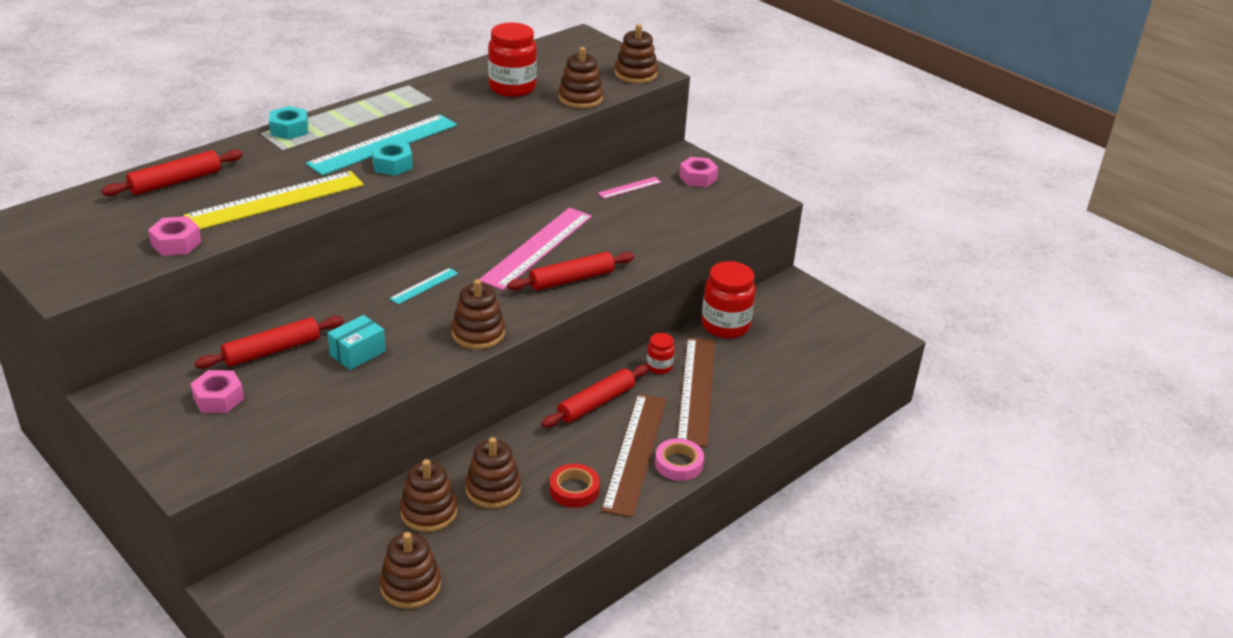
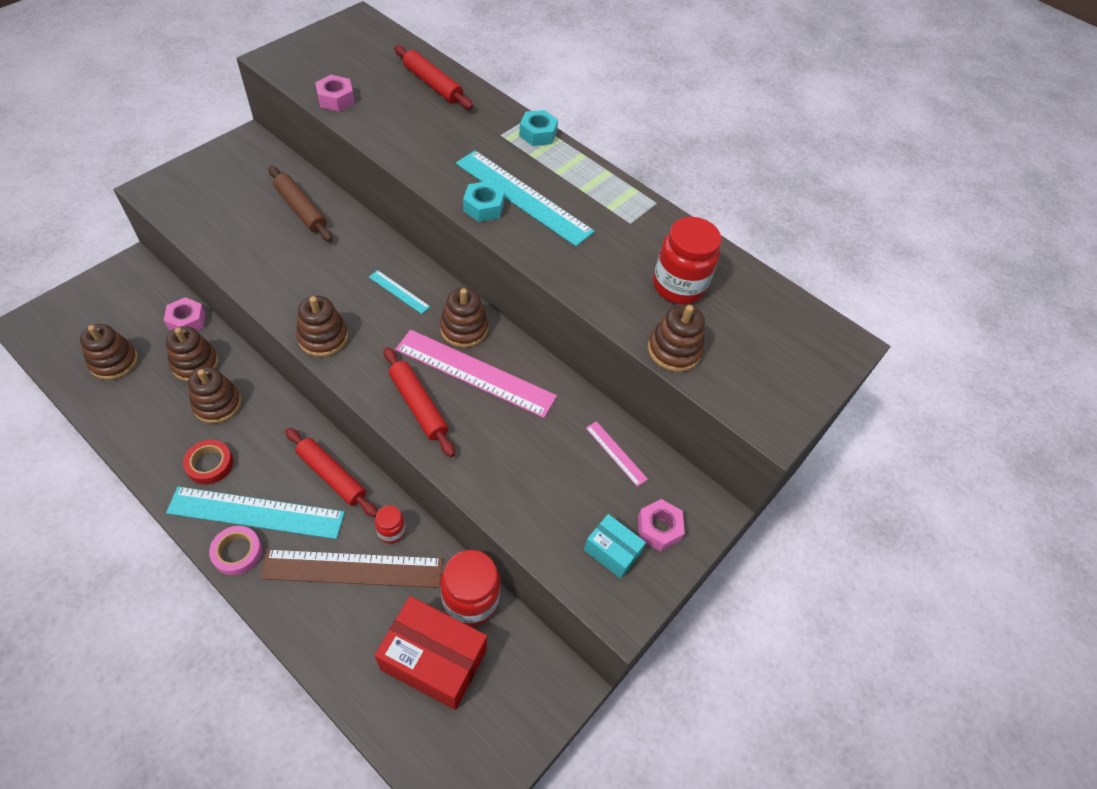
camera: 80 degrees right, 20 degrees up
yellow ruler [184,171,364,230] -> none
pink nut [191,370,244,413] -> pink nut moved to [164,297,206,331]
red rolling pin [194,316,344,369] -> brown rolling pin [269,166,332,242]
turquoise box [327,315,386,370] -> turquoise box moved to [584,514,646,579]
brown ruler [601,394,667,518] -> turquoise ruler [166,487,345,539]
brown stacking toy [615,24,658,83] -> brown stacking toy moved to [440,288,488,348]
none -> red box [374,596,487,710]

